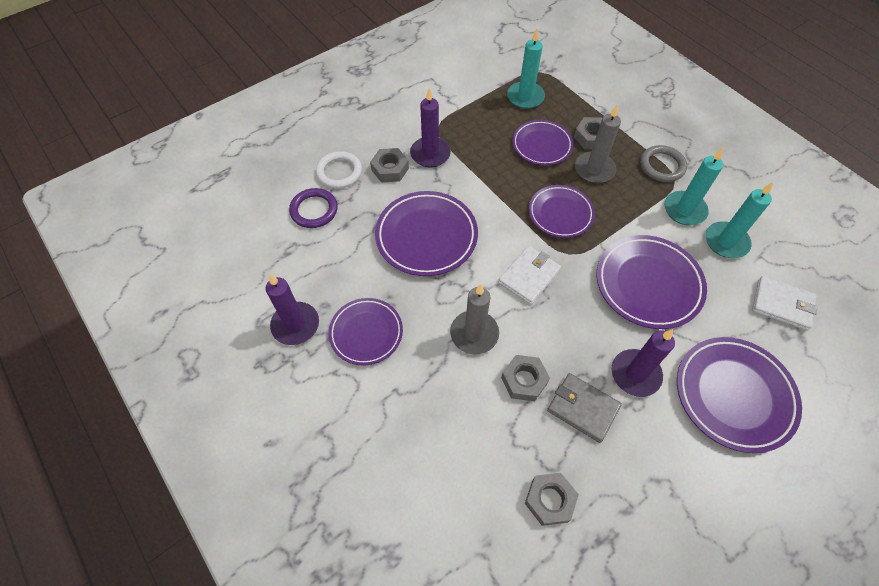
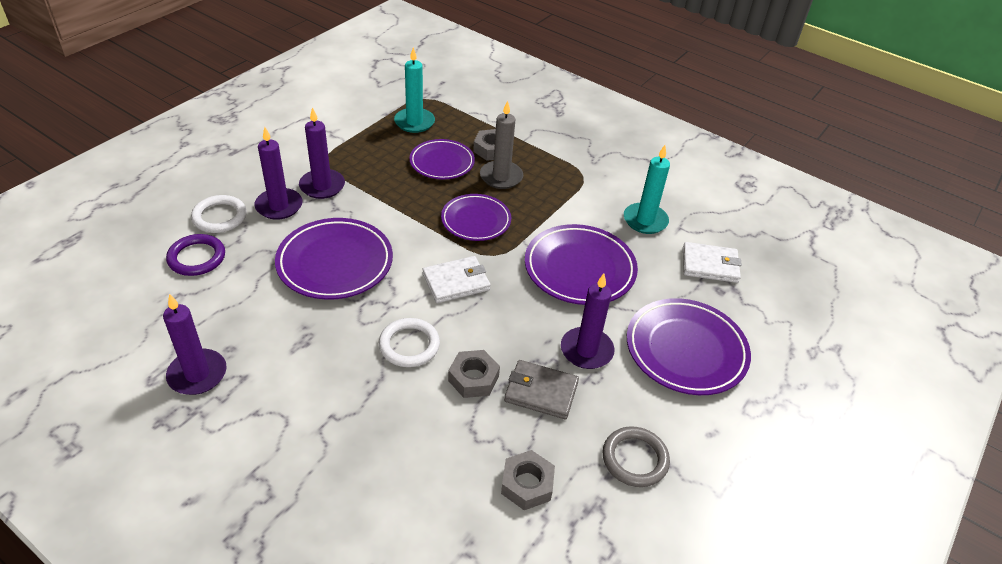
camera: 20 degrees left, 15 degrees down
purple plate [328,298,403,366] -> none
grey nut [370,148,409,182] -> purple candle [255,127,302,220]
grey candle [450,284,499,354] -> white ring [379,318,440,367]
white wallet [498,246,561,305] -> white wallet turned 45 degrees clockwise [422,256,490,303]
grey ring [640,145,687,182] -> grey ring moved to [603,426,670,487]
turquoise candle [664,148,723,225] -> none

